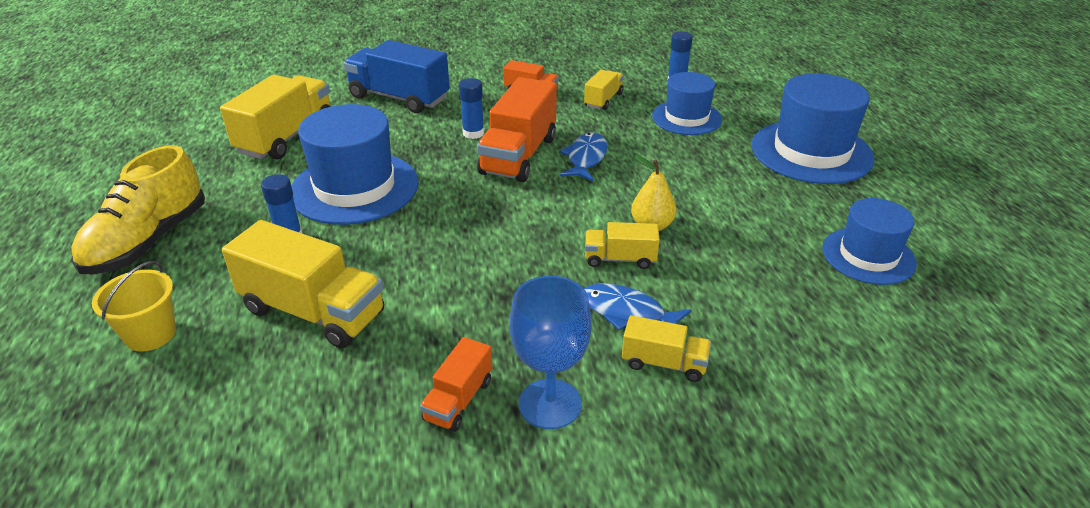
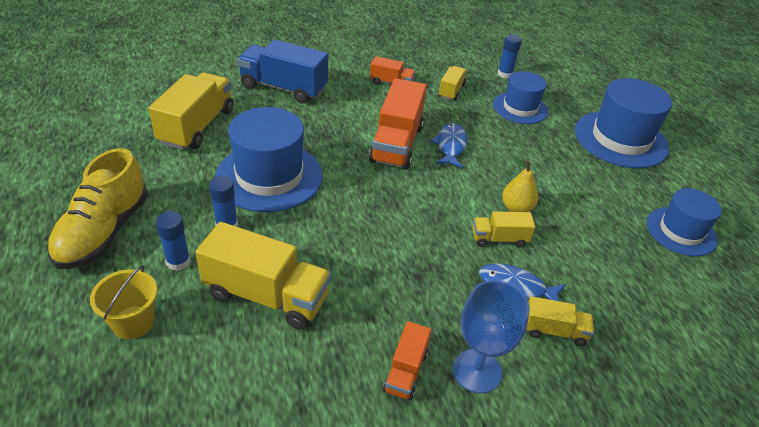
camera: 10 degrees left, 5 degrees up
blue glue stick [459,78,484,139] -> blue glue stick moved to [156,211,191,271]

